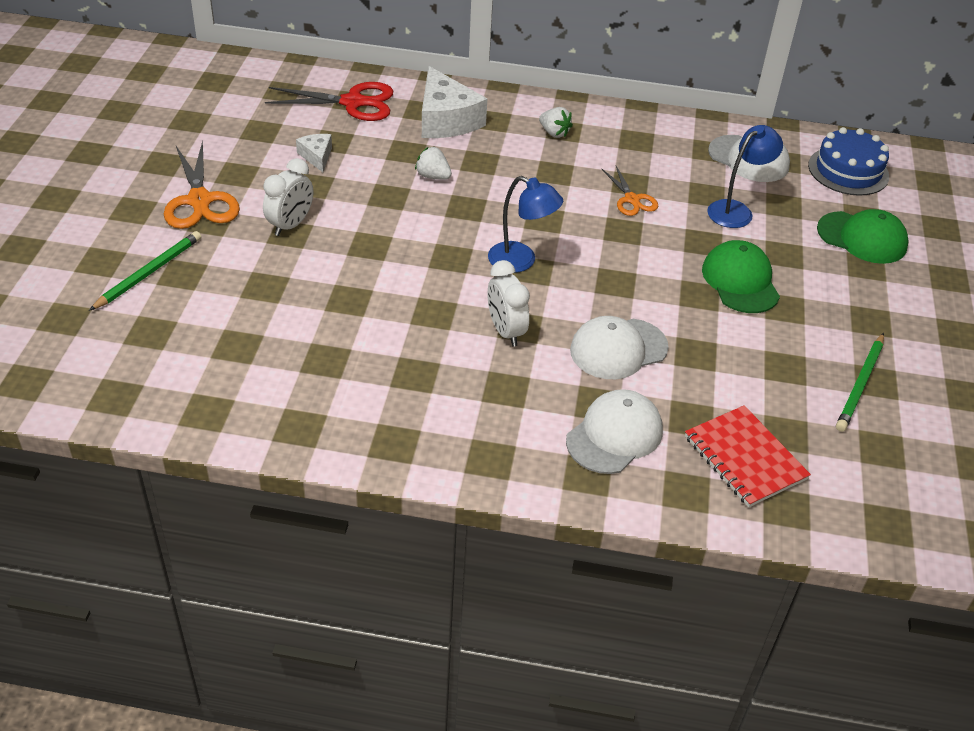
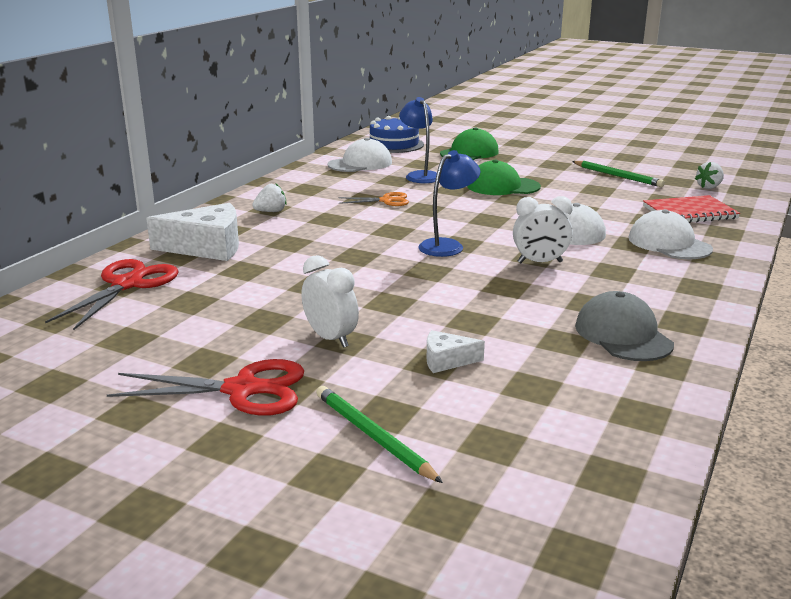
camera: 70 degrees left, 20 degrees down
orange scissors [164,141,240,229] -> red scissors [107,359,304,416]
white cheese [296,134,332,172] -> white cheese moved to [427,330,485,373]
white strawberry [415,147,452,179] -> white strawberry moved to [695,162,724,189]
none -> grey cap [575,291,674,361]

